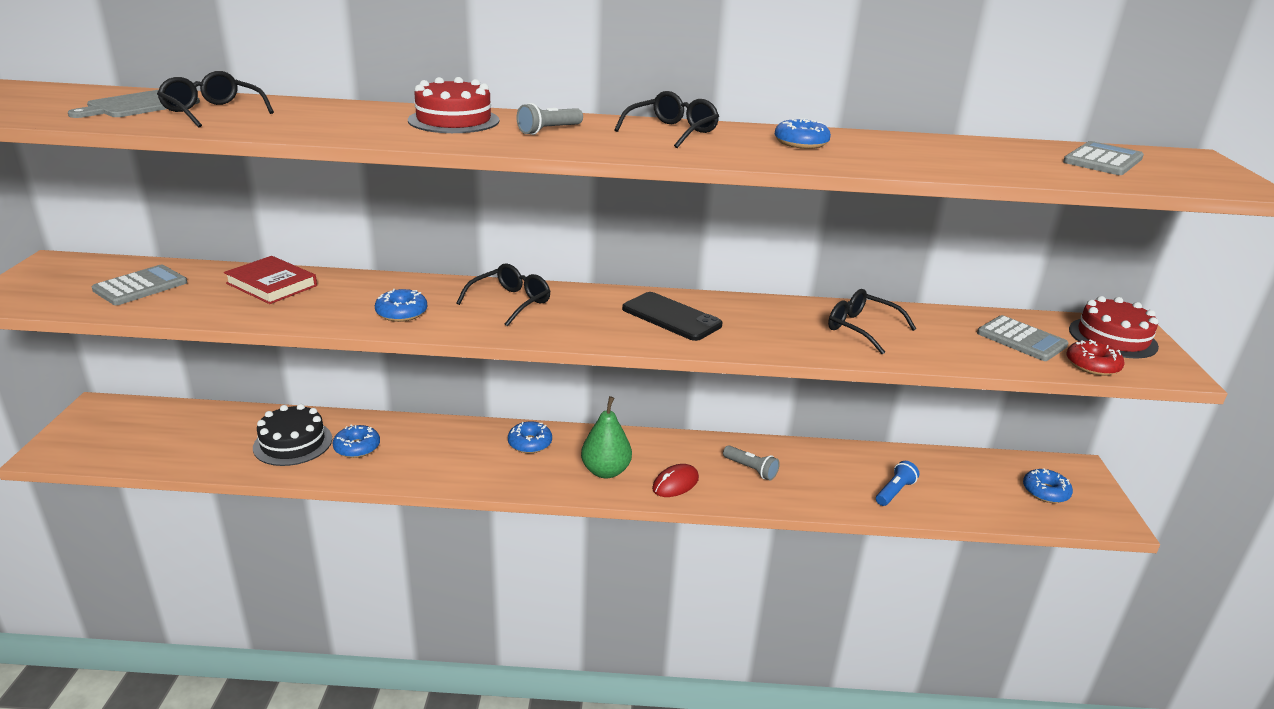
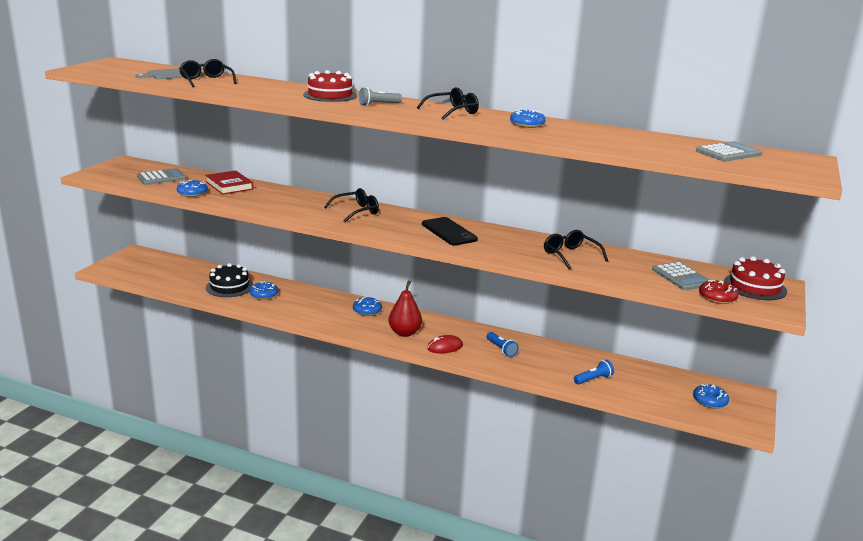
camera: 20 degrees right, 5 degrees down
blue donut [375,289,427,322] -> blue donut moved to [177,179,208,197]
green pear [581,396,632,479] -> red pear [388,280,422,337]
grey flashlight [723,445,780,480] -> blue flashlight [486,332,519,357]

